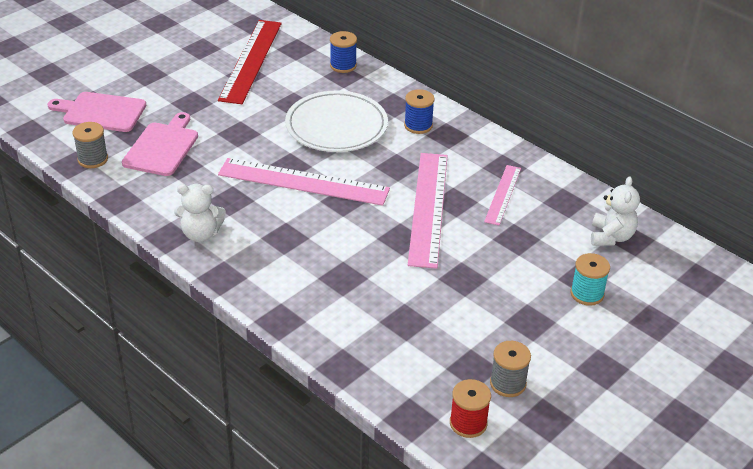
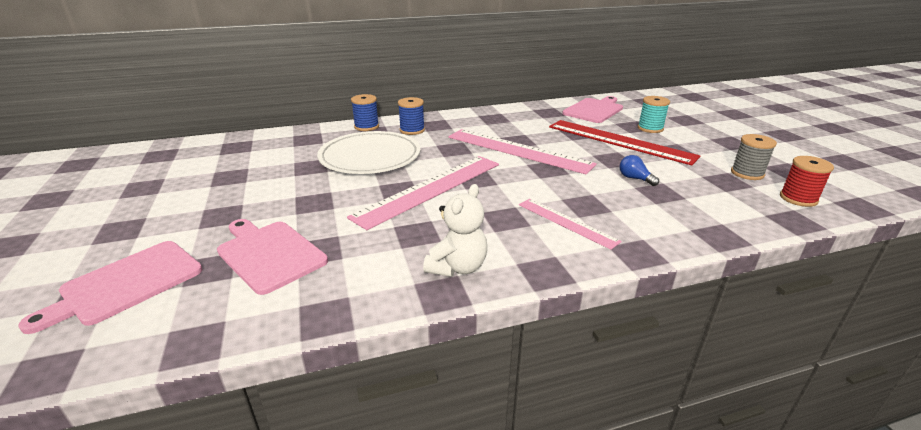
camera: 60 degrees left, 10 degrees down
grey spool [73,122,108,168] -> none
red ruler [218,20,282,104] -> red ruler moved to [549,120,701,165]
blue spool [330,31,357,73] -> blue spool moved to [351,94,379,131]
pink ruler [484,165,521,226] -> pink ruler moved to [519,199,622,250]
white teddy bear [591,176,640,246] -> pink cutting board [562,96,623,123]
none -> blue light bulb [620,155,659,186]

